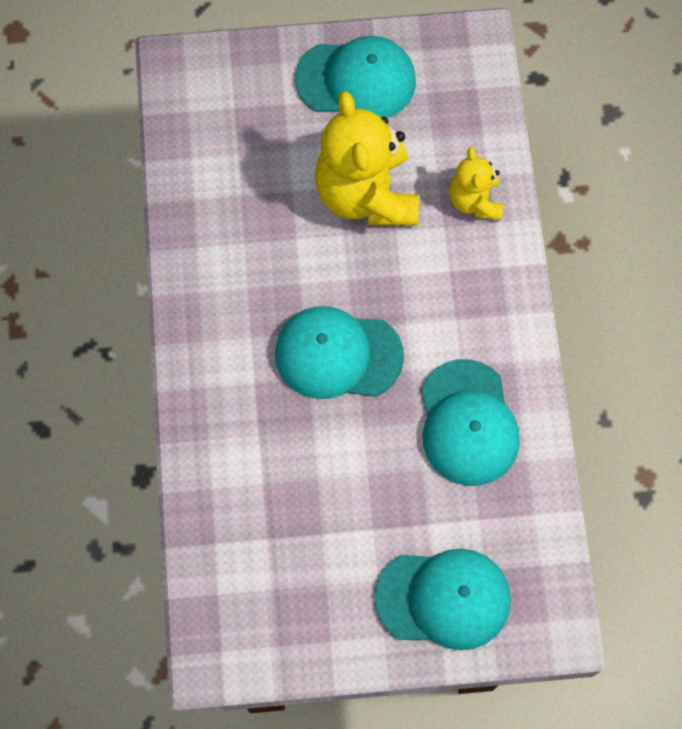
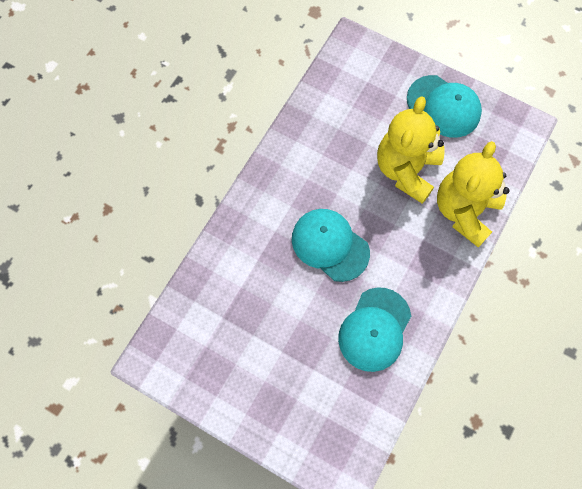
camera: 35 degrees right, 0 degrees up
turquoise cap [374,549,511,650] -> none
yellow teddy bear [449,147,503,220] -> yellow teddy bear [437,141,509,248], size x1.86

